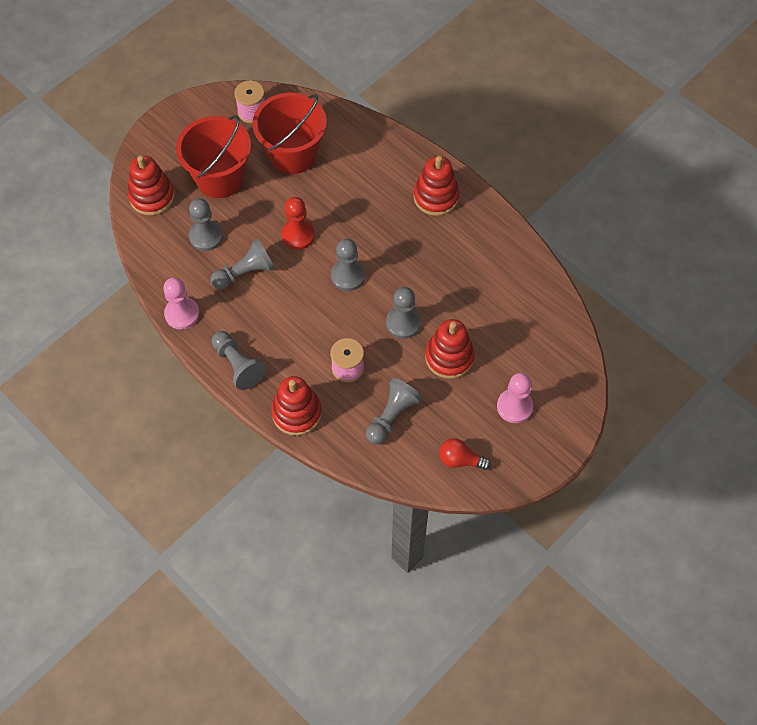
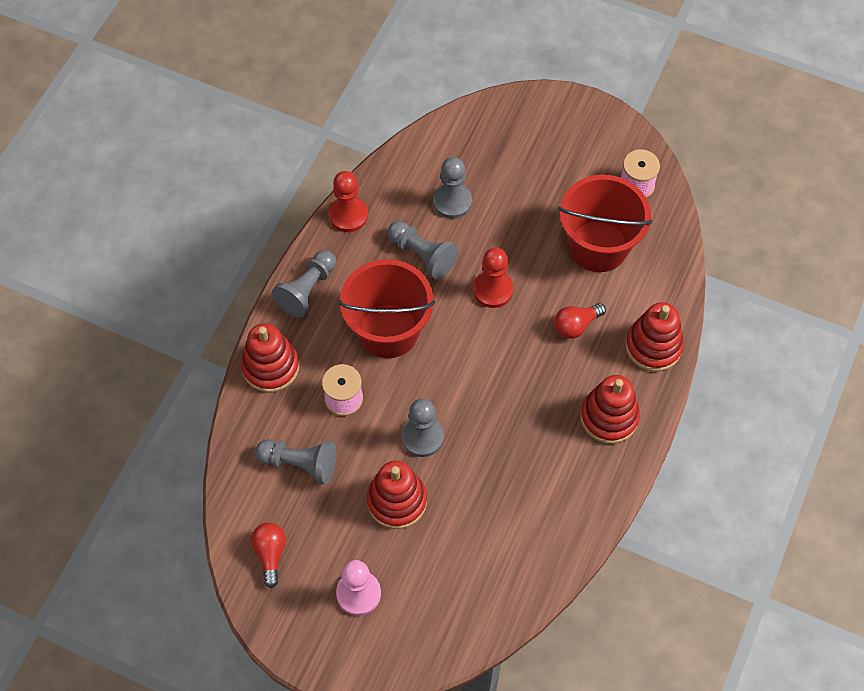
camera: 70 degrees right, 0 degrees up
red stacking toy [128,155,175,216] -> red stacking toy moved to [625,302,684,372]
pink pawn [163,277,200,329] -> red pawn [329,171,368,232]
red bucket [176,115,251,198] -> red bucket moved to [338,259,435,358]
grey pawn [331,239,365,291] -> none
none -> red light bulb [554,303,606,339]

